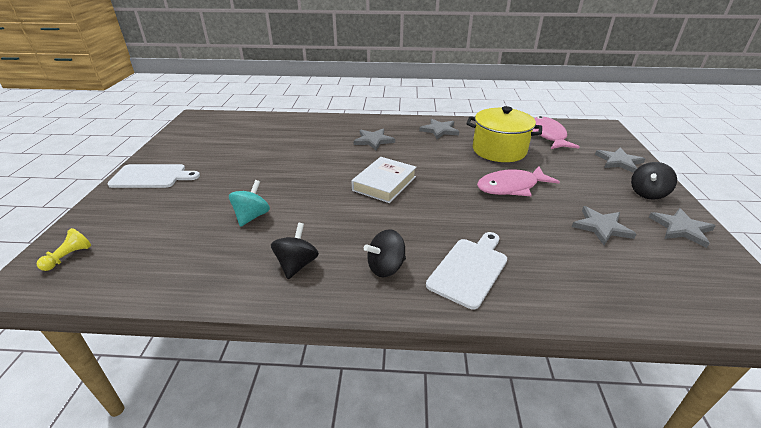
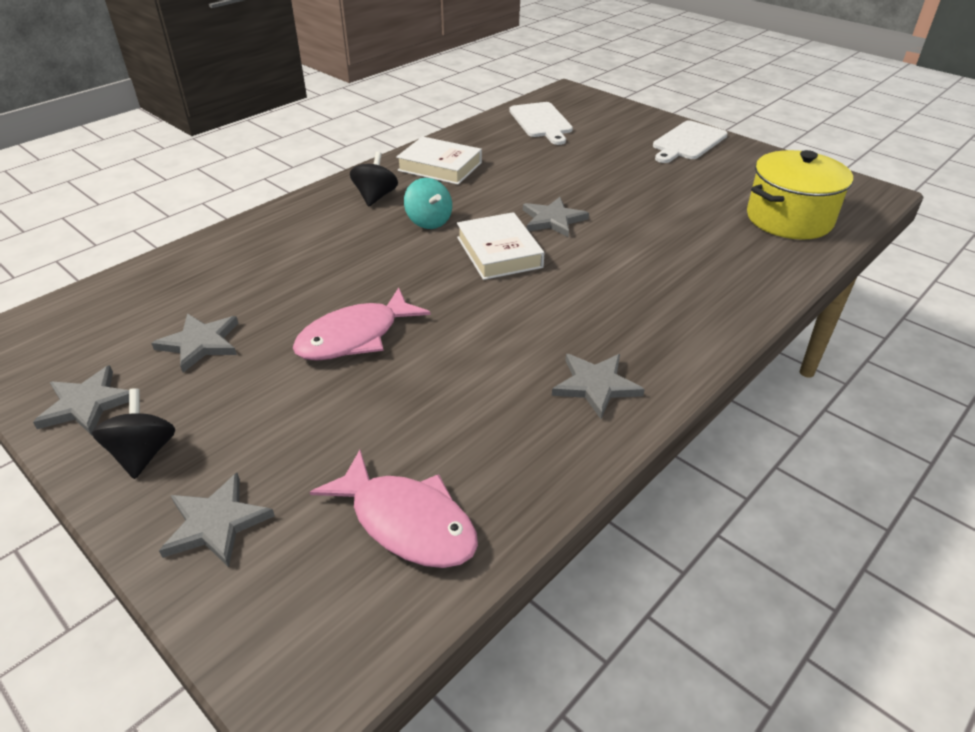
camera: 130 degrees right, 5 degrees up
yellow pawn [37,228,91,271] -> none
turquoise spinning top [229,180,270,227] -> turquoise spinning top moved to [404,178,452,229]
black spinning top [271,223,319,279] -> white book [396,136,482,185]
grey star [353,129,395,150] -> grey star moved to [523,197,589,238]
white cutting board [426,232,507,309] -> white cutting board moved to [509,102,573,145]
yellow pot [466,106,542,162] -> yellow pot moved to [747,150,853,240]
pink fish [477,166,560,196] -> pink fish turned 150 degrees counterclockwise [293,287,431,361]

